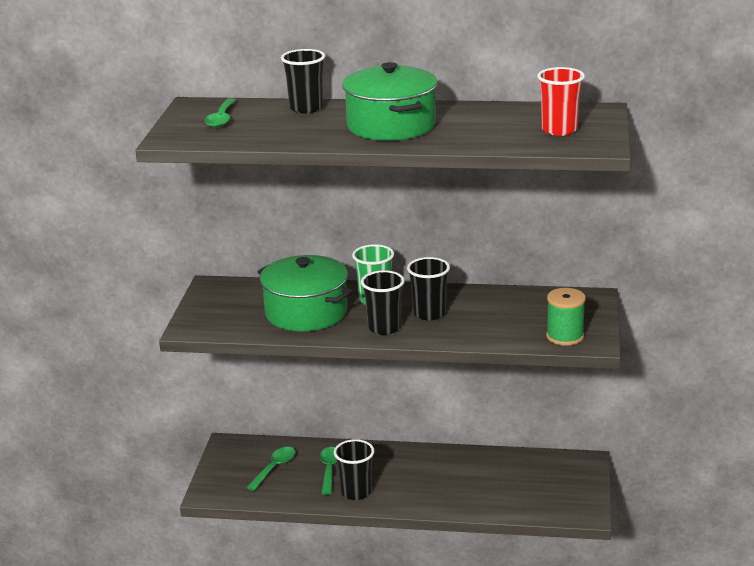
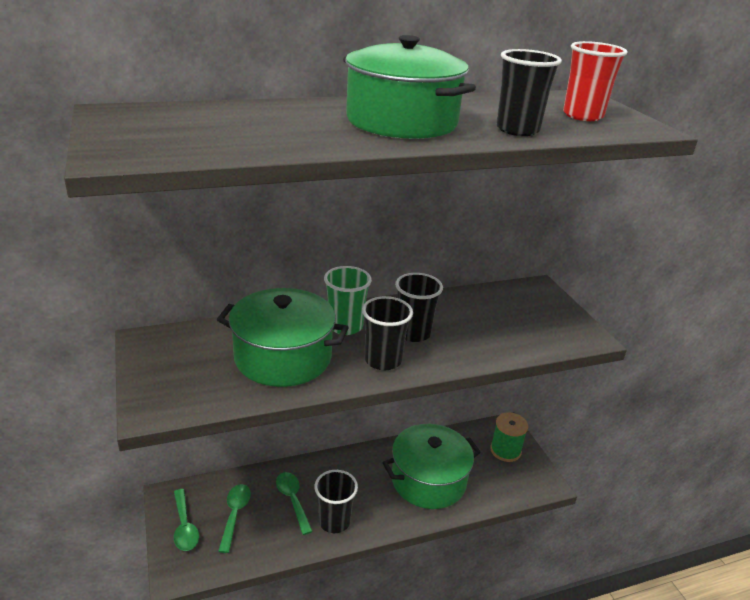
camera: 30 degrees left, 5 degrees up
green spoon [205,98,236,128] -> green spoon moved to [174,489,199,551]
black cup [281,49,325,114] -> black cup moved to [496,49,562,136]
green spool [546,288,586,346] -> green spool moved to [490,412,528,462]
none -> green pot [382,424,481,509]

